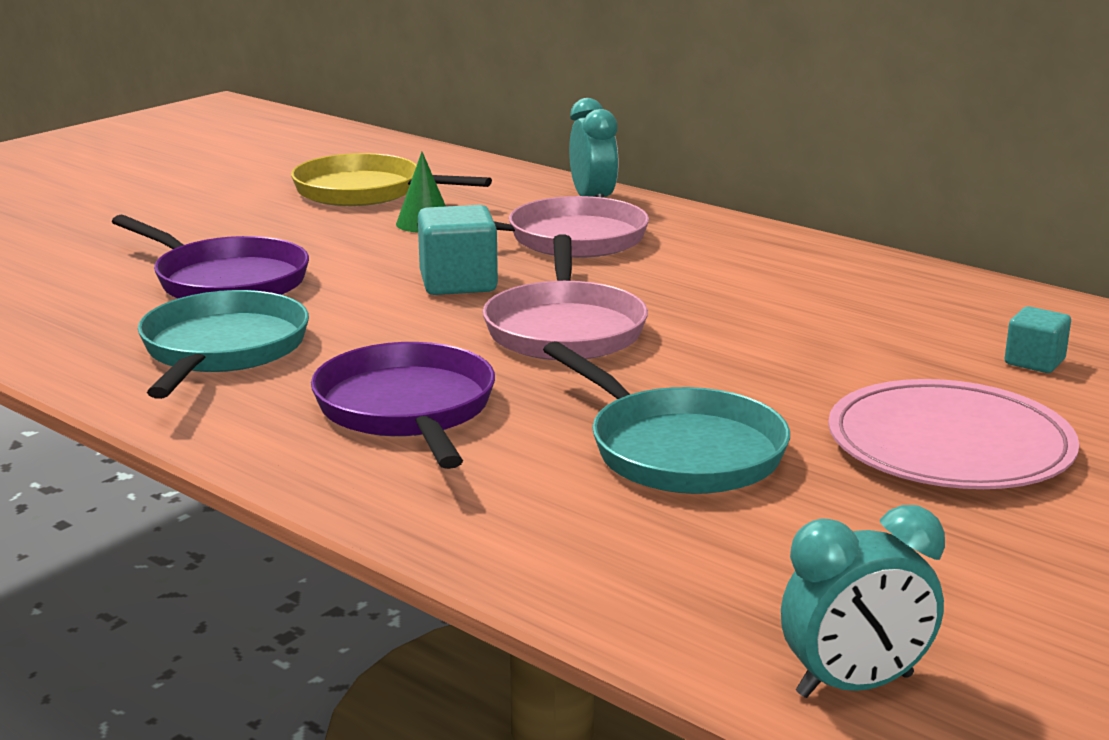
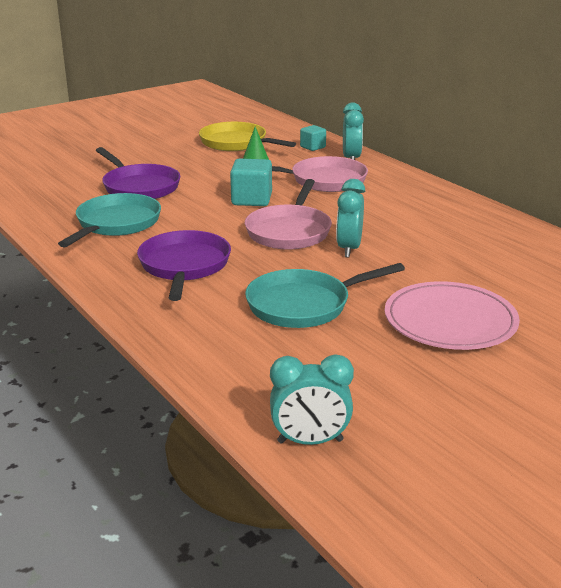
camera: 15 degrees right, 5 degrees up
turquoise pan [543,341,790,494] -> turquoise pan turned 90 degrees clockwise [245,263,405,328]
turquoise cube [1005,306,1071,373] -> turquoise cube moved to [300,125,326,151]
none -> turquoise clock [336,179,365,258]

